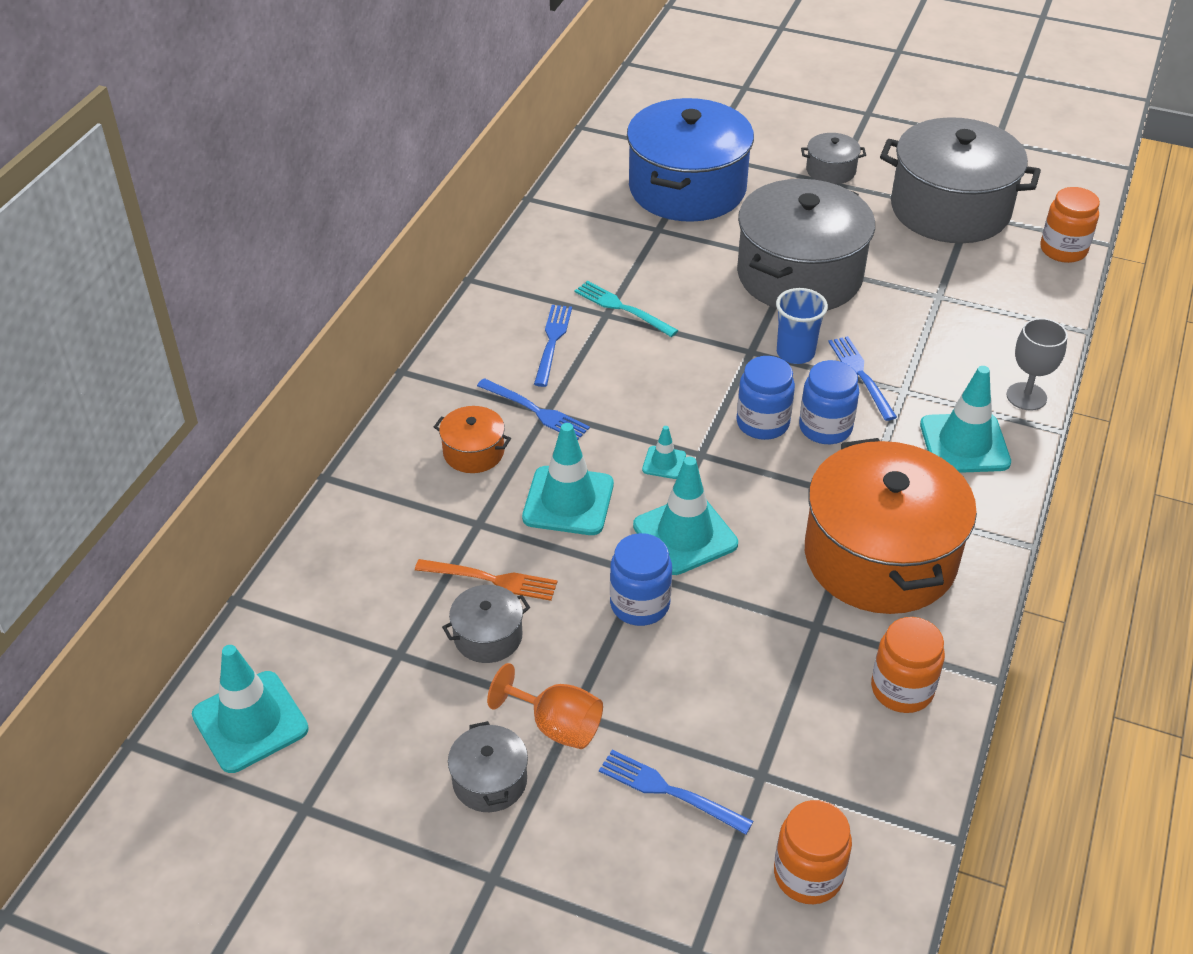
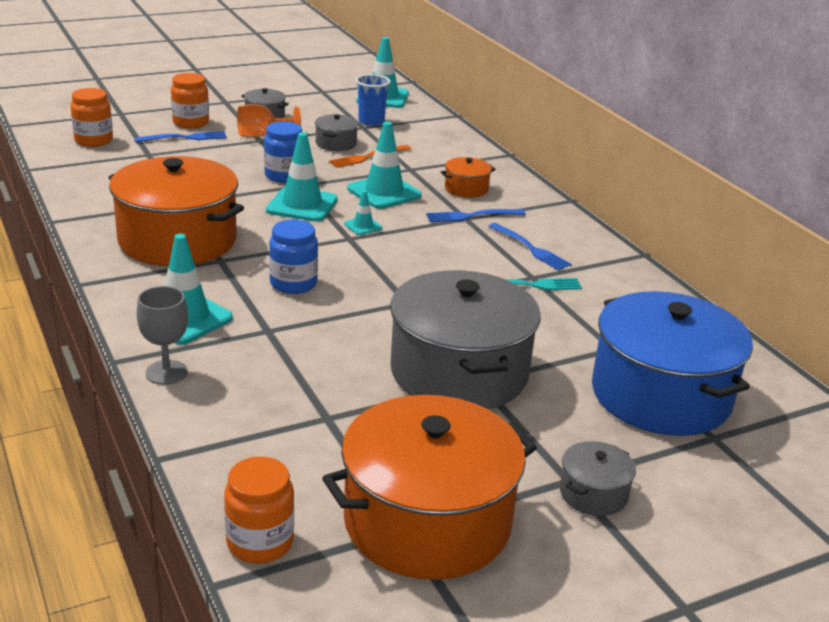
camera: 130 degrees right, 15 degrees down
blue jar [736,356,795,440] -> none
blue cup [776,288,828,364] -> blue cup moved to [356,74,391,126]
blue fork [828,336,897,421] -> none
orange jar [871,617,945,713] -> orange jar moved to [171,73,209,129]
grey pot [880,117,1041,243] -> orange pot [322,395,537,580]

